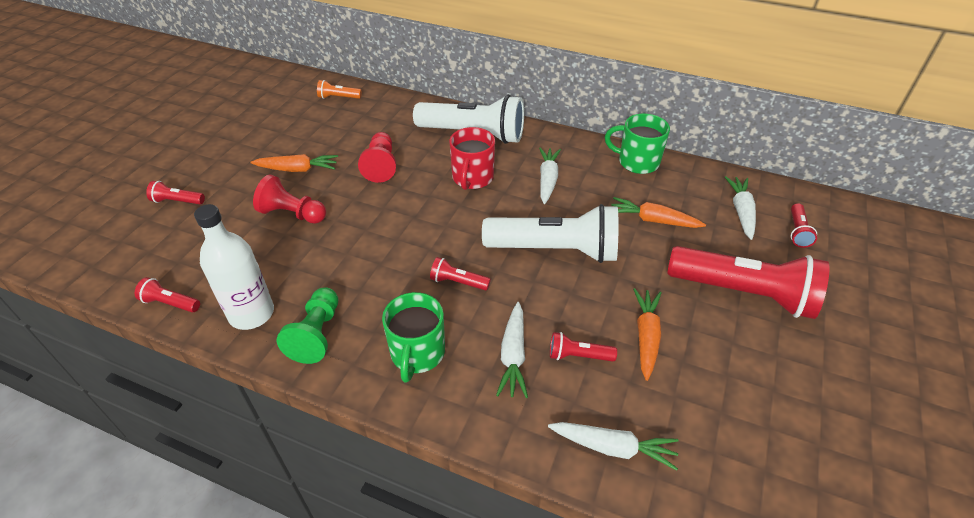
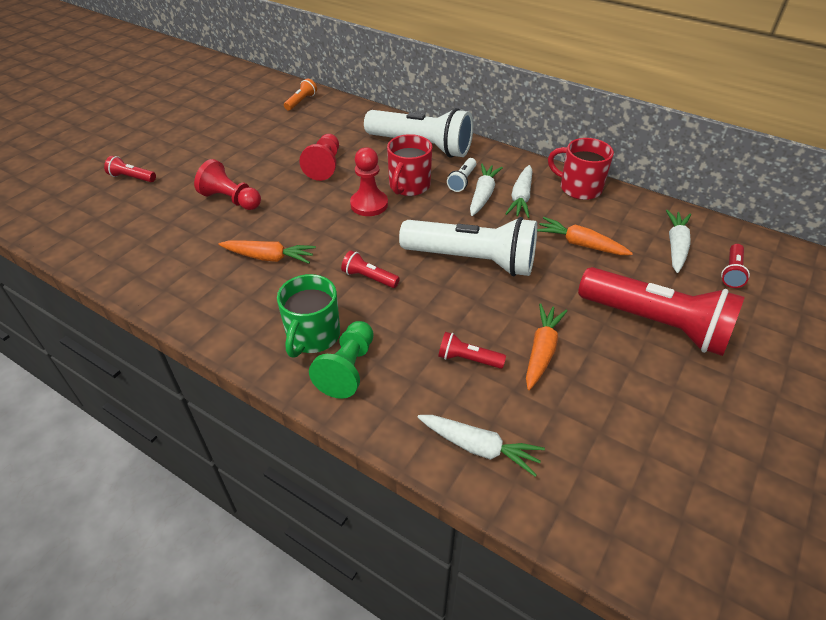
camera: 10 degrees right, 0 degrees up
red flashlight [135,277,200,313] -> none
white bottle [194,204,274,330] -> none
orange carrot [251,154,338,172] -> orange carrot moved to [218,240,316,264]
green pawn [277,287,338,364] -> green pawn moved to [309,321,374,399]
orange flashlight [317,80,362,99] -> orange flashlight turned 105 degrees clockwise [284,78,317,111]
white carrot [496,302,528,398] -> white carrot moved to [505,165,532,218]
green mug [605,114,670,174] -> red mug [548,138,614,200]
none -> red pawn [350,147,388,216]
none -> white flashlight [447,158,476,192]

